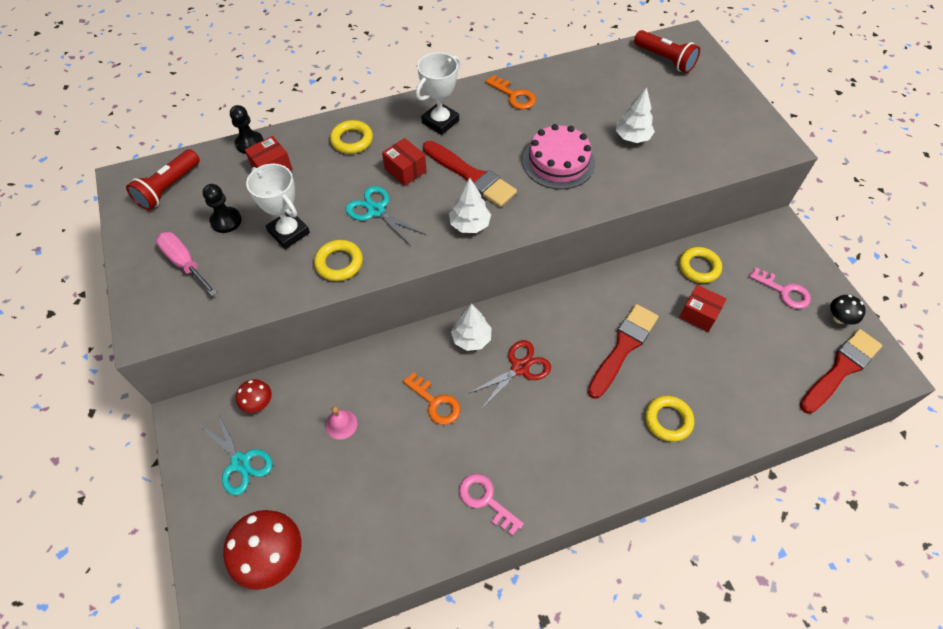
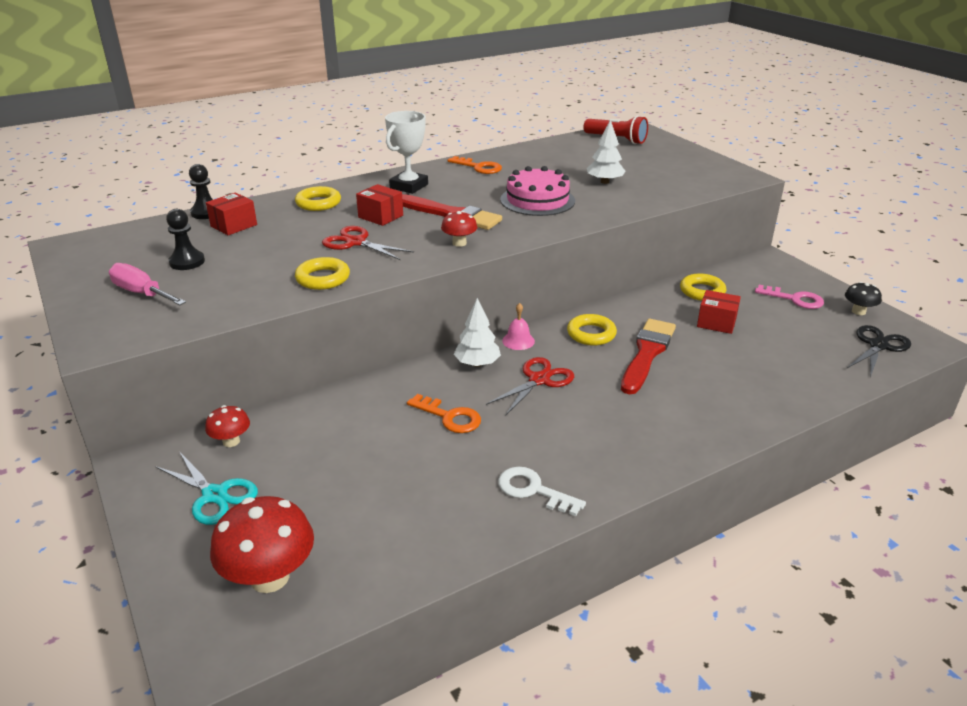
camera: 10 degrees left, 25 degrees down
red flashlight [126,149,200,210] -> none
white trophy [246,164,310,249] -> none
pink bell [326,406,357,440] -> pink bell moved to [502,303,535,350]
turquoise scissors [346,186,426,246] -> red scissors [322,226,414,260]
white tree [449,178,491,233] -> red mushroom [441,211,477,247]
pink key [459,474,524,536] -> white key [498,467,586,516]
yellow ring [645,396,694,442] -> yellow ring moved to [567,314,617,346]
red brush [800,329,882,414] -> black scissors [847,325,911,378]

